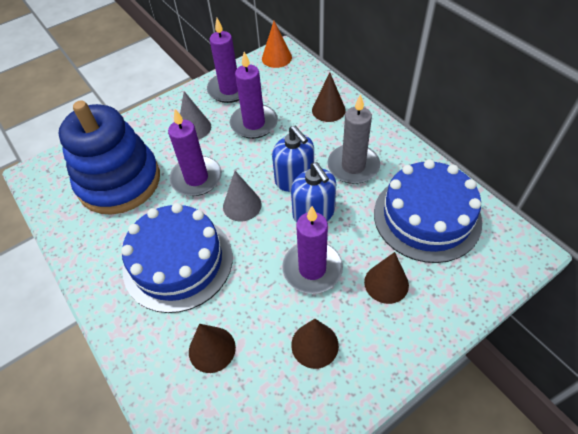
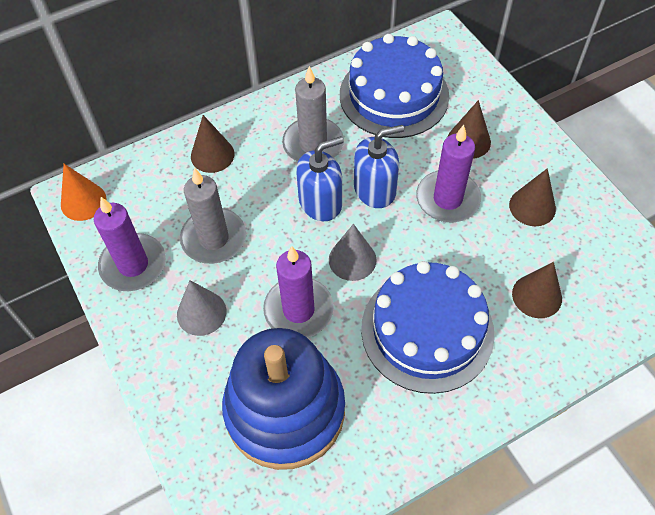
camera: 85 degrees left, 5 degrees up
purple candle [230,52,278,139] -> grey candle [180,168,246,264]

